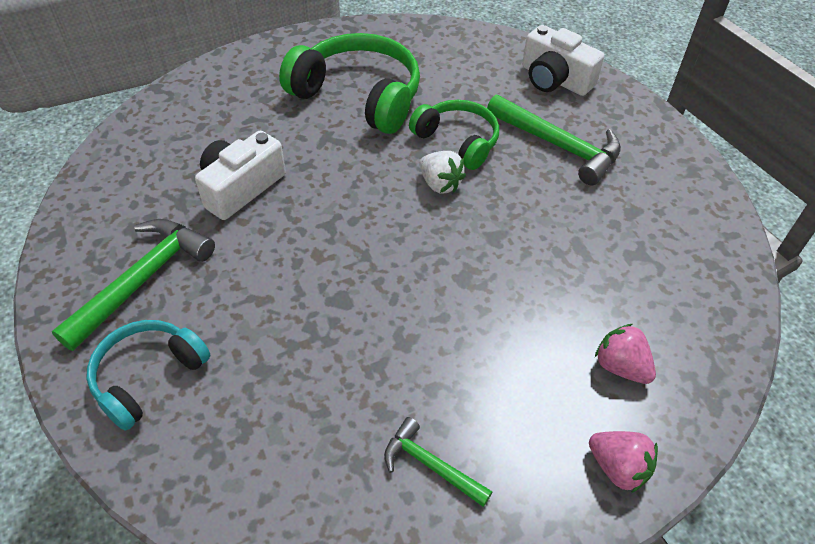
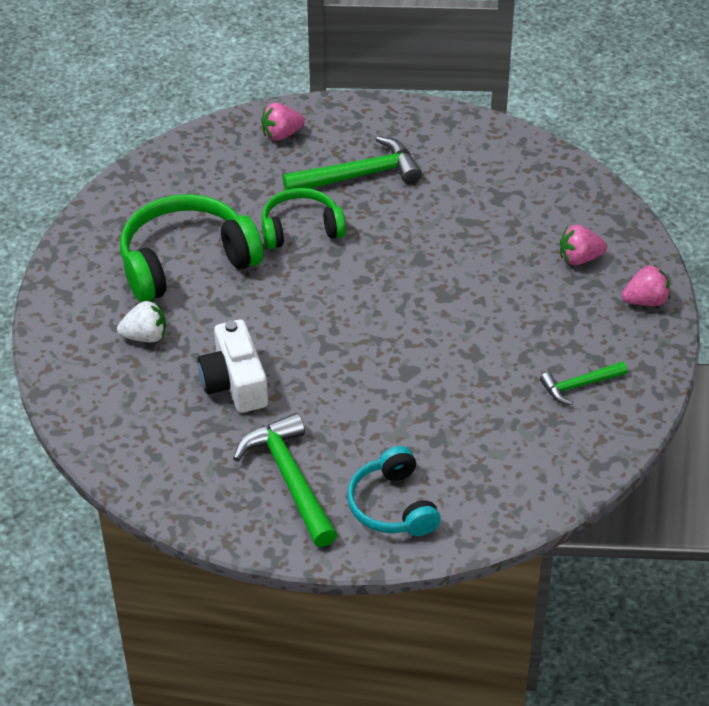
camera: 55 degrees left, 5 degrees down
white strawberry [419,151,466,194] -> white strawberry moved to [117,300,166,342]
white camera [522,25,604,96] -> pink strawberry [261,103,305,141]

